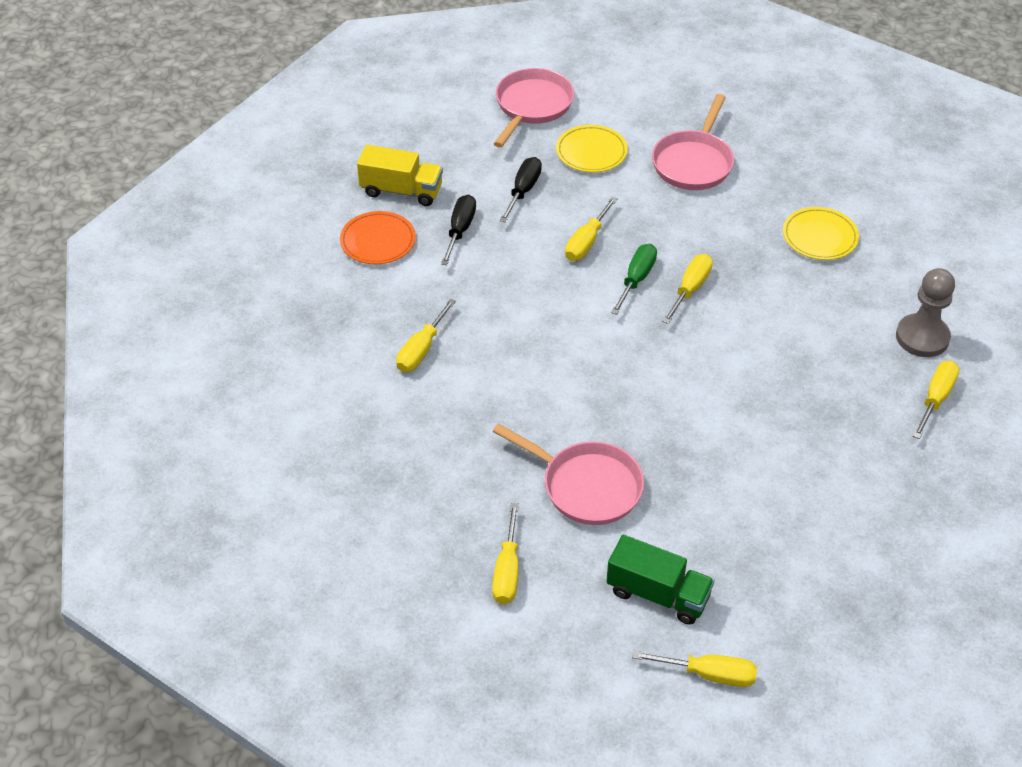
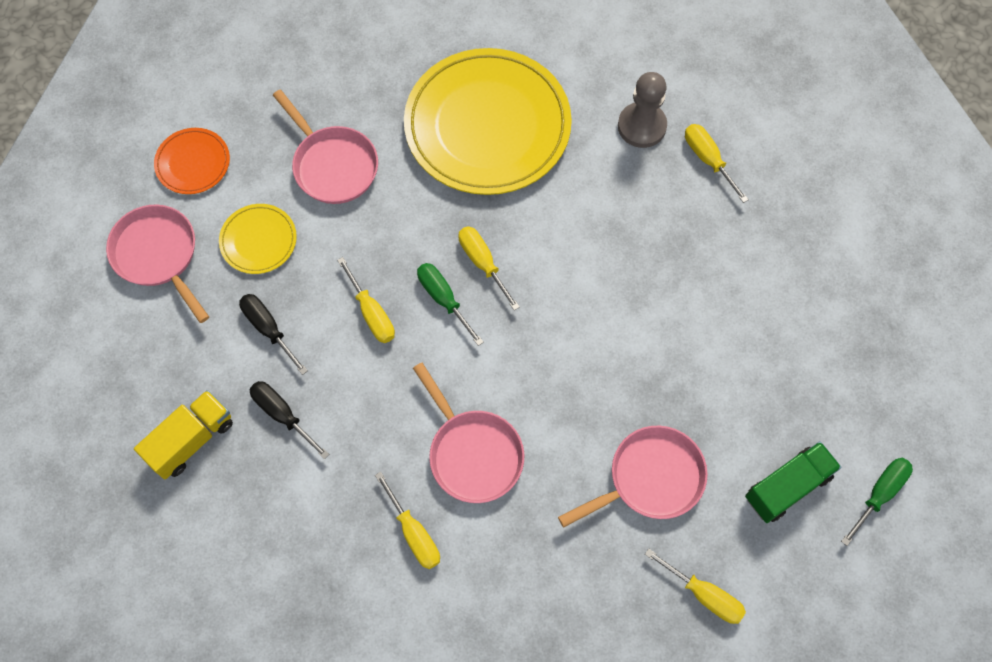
camera: 60 degrees left, 20 degrees up
orange plate [340,211,416,264] -> orange plate moved to [154,128,230,194]
yellow screwdriver [632,651,757,687] -> green screwdriver [841,458,913,546]
yellow plate [783,207,859,260] -> yellow plate [404,48,572,195], size x2.25
none -> pink pan [413,362,524,503]

